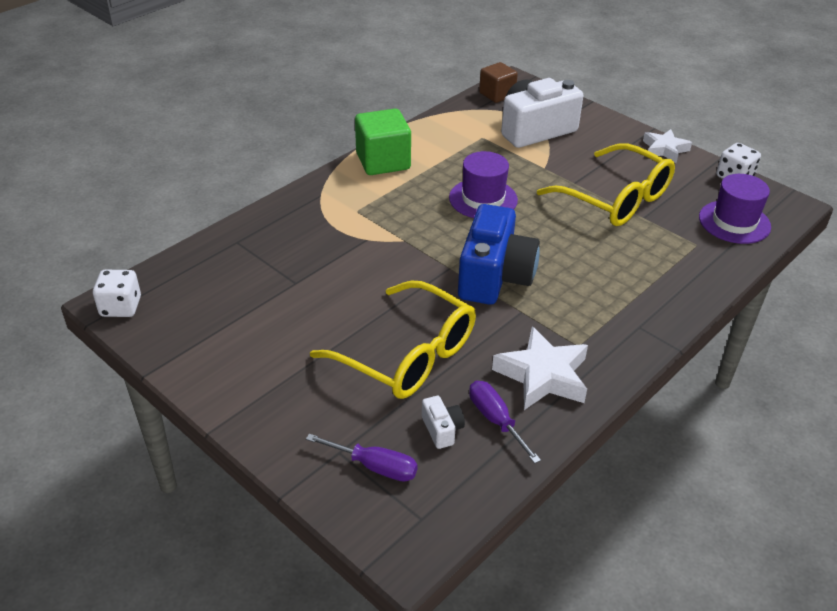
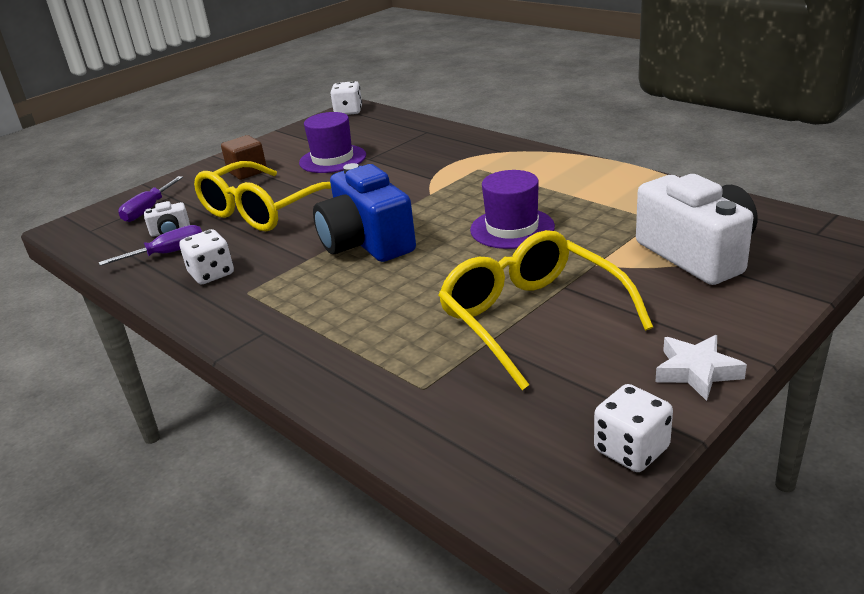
camera: 95 degrees right, 10 degrees down
green cube [355,109,411,175] -> none
blue camera [458,204,540,305] -> blue camera turned 45 degrees clockwise [313,163,416,262]
brown cube [479,62,518,103] -> brown cube moved to [221,135,267,180]
white star [492,326,588,410] -> white dice [179,229,234,284]
yellow glasses [537,143,675,226] -> yellow glasses turned 105 degrees clockwise [438,230,653,390]
purple hat [699,174,771,244] -> purple hat moved to [299,112,366,173]

